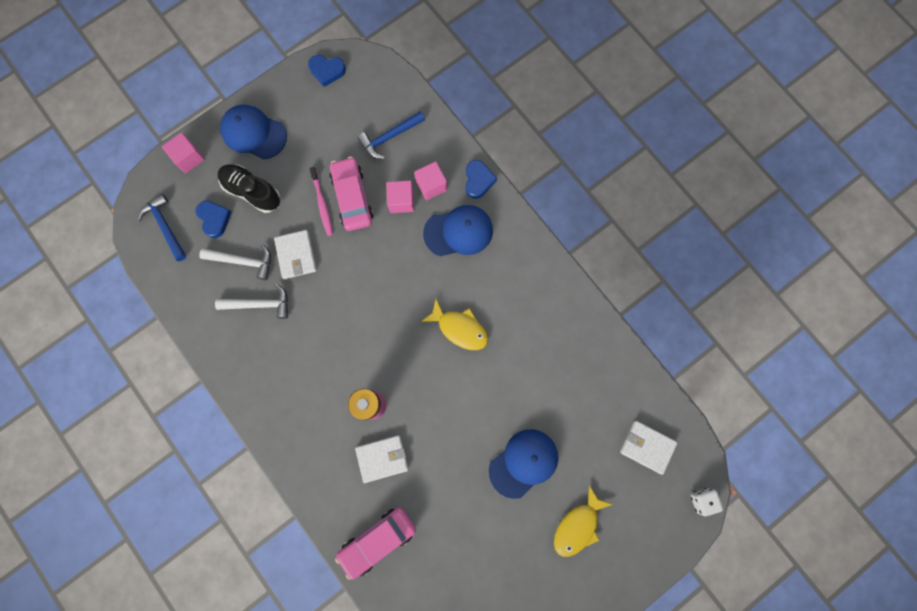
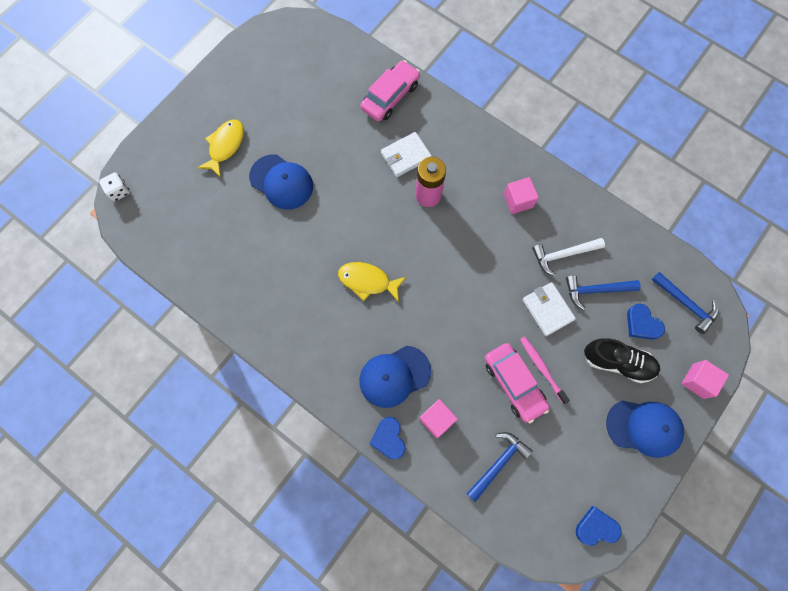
camera: 165 degrees right, 5 degrees down
white hammer [199,244,271,280] -> blue hammer [566,275,641,310]
pink cube [386,180,414,213] -> pink cube moved to [503,177,539,214]
blue cap [489,429,558,499] -> blue cap turned 90 degrees counterclockwise [249,154,313,210]
white wallet [620,421,678,475] -> none

